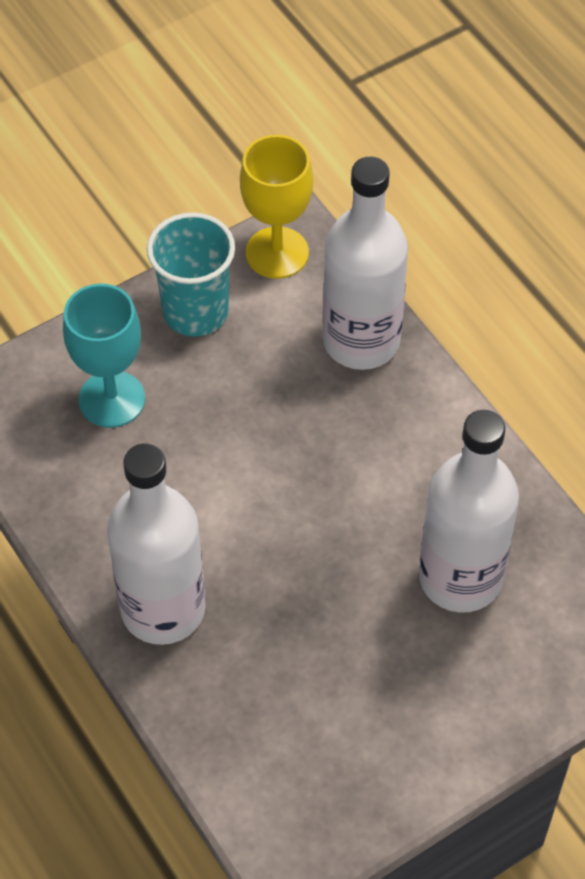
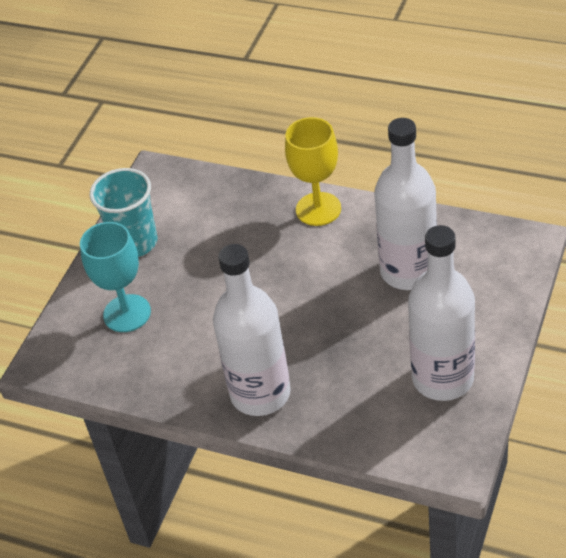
camera: 30 degrees left, 10 degrees down
yellow goblet [240,135,313,279] -> yellow goblet moved to [285,117,341,226]
white bottle [322,157,408,370] -> white bottle moved to [408,225,475,401]

